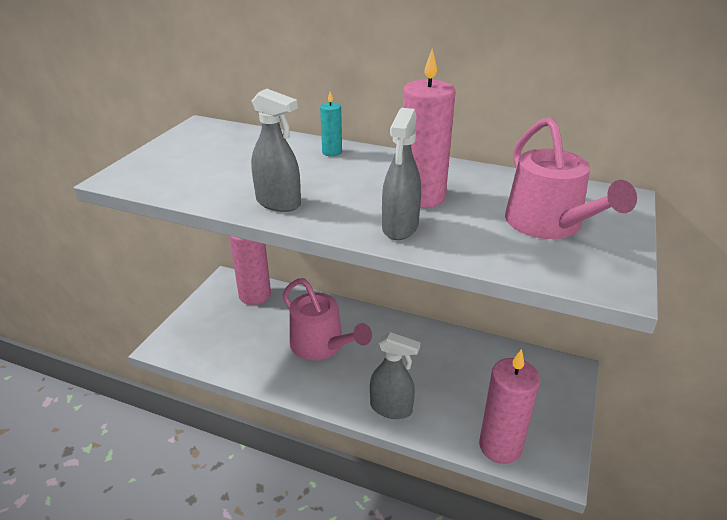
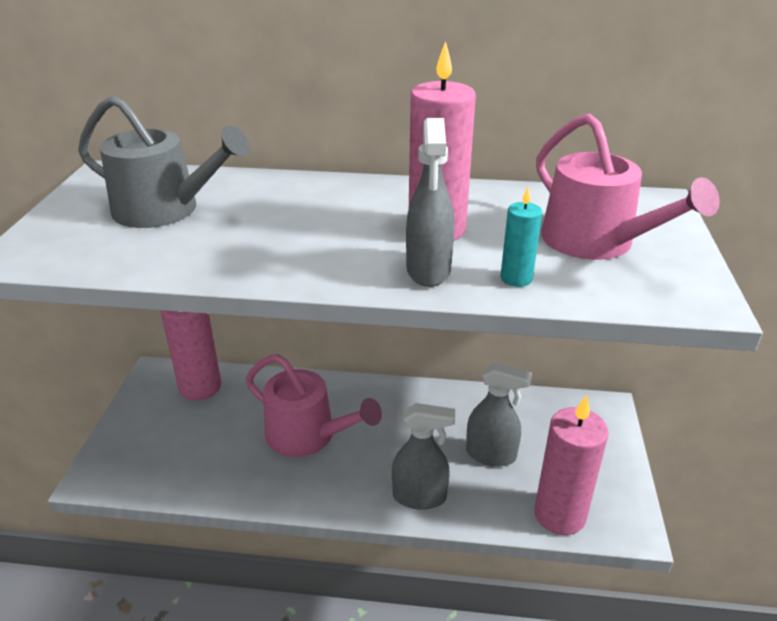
camera: 15 degrees left, 0 degrees up
grey spray bottle [251,89,301,212] -> grey spray bottle moved to [466,362,532,466]
turquoise candle [320,92,342,157] -> turquoise candle moved to [501,187,542,287]
none -> grey watering can [78,96,250,228]

